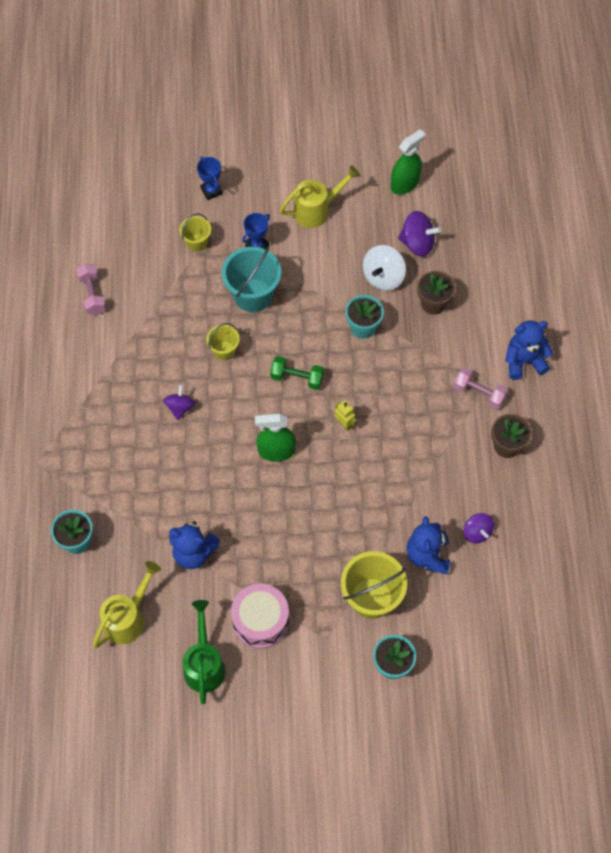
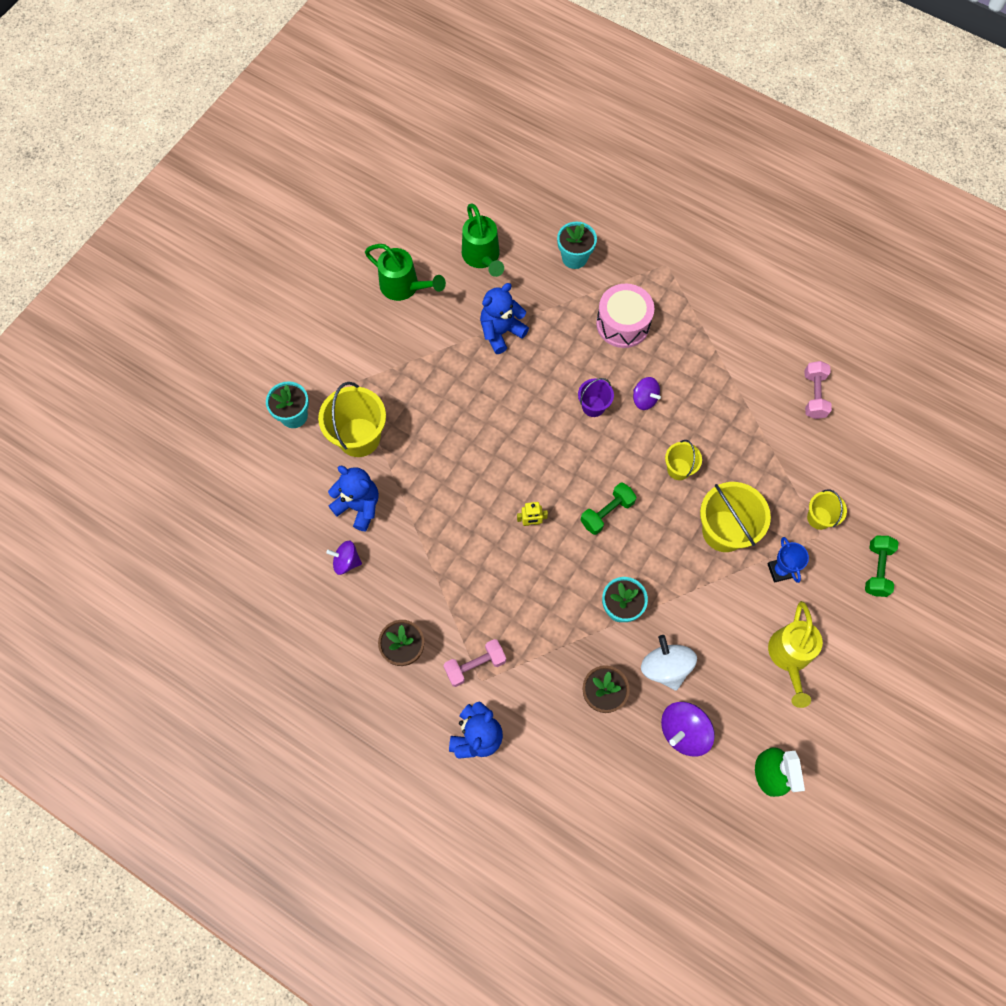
camera: 125 degrees right, 5 degrees up
pink dumbbell [76,264,106,315] -> pink dumbbell turned 75 degrees clockwise [805,361,832,419]
yellow watering can [93,561,161,648] -> green watering can [462,204,504,277]
blue trophy [197,156,223,200] -> green dumbbell [865,536,898,597]
turquoise bucket [222,246,281,312] -> yellow bucket [700,482,771,552]
pink drum [231,584,289,649] -> pink drum moved to [596,284,654,348]
green spray bottle [255,414,296,462] -> none
none -> purple bucket [578,378,614,417]

